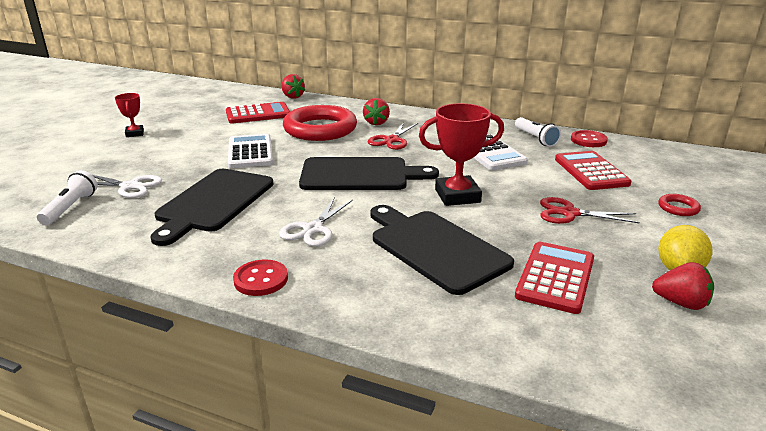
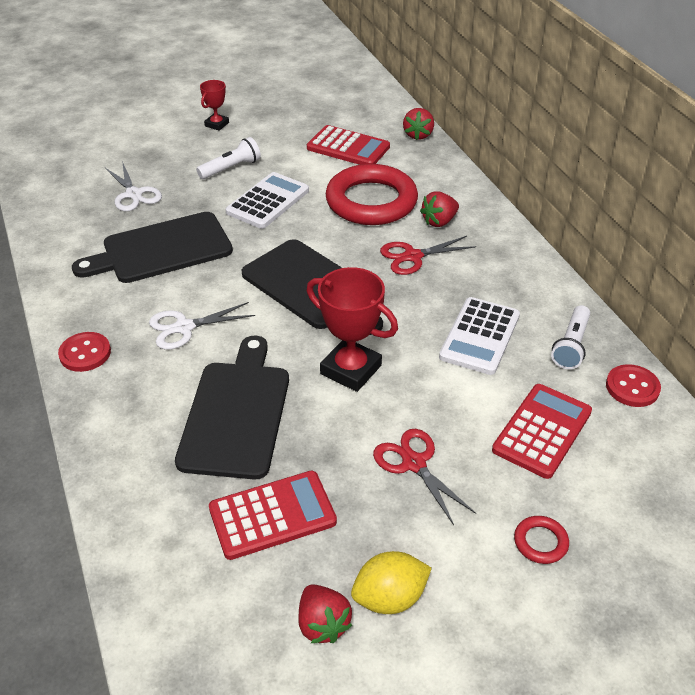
camera: 45 degrees right, 15 degrees up
white flashlight [37,170,98,225] -> white flashlight moved to [196,137,261,179]

